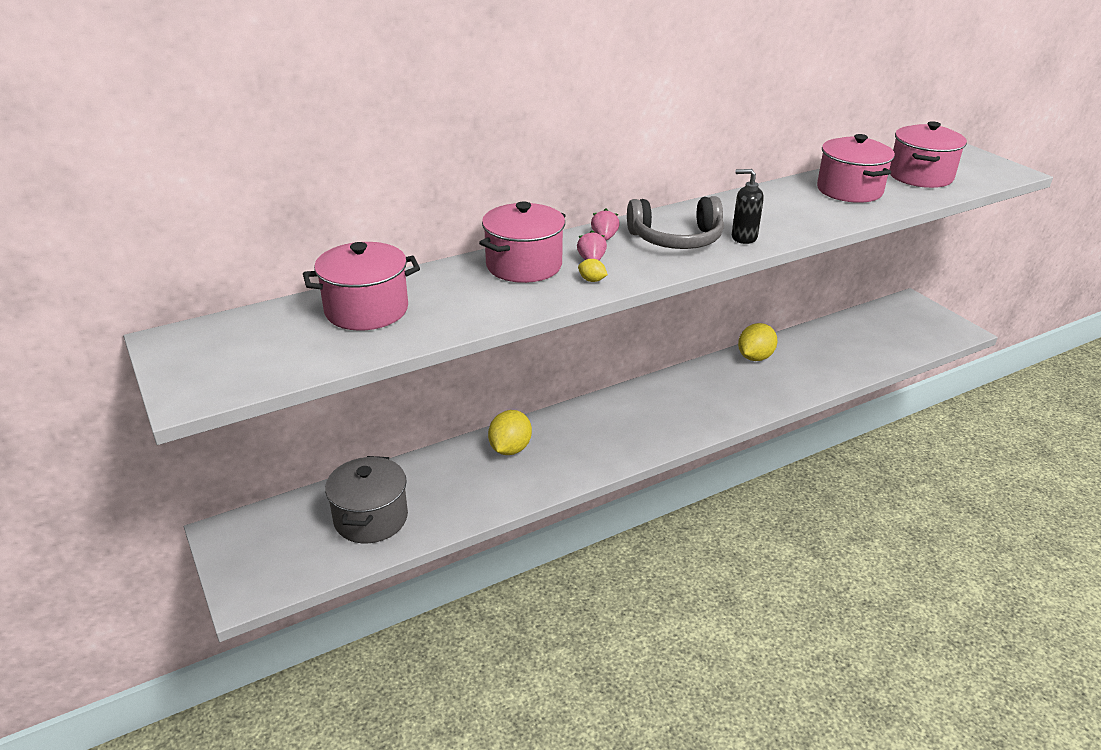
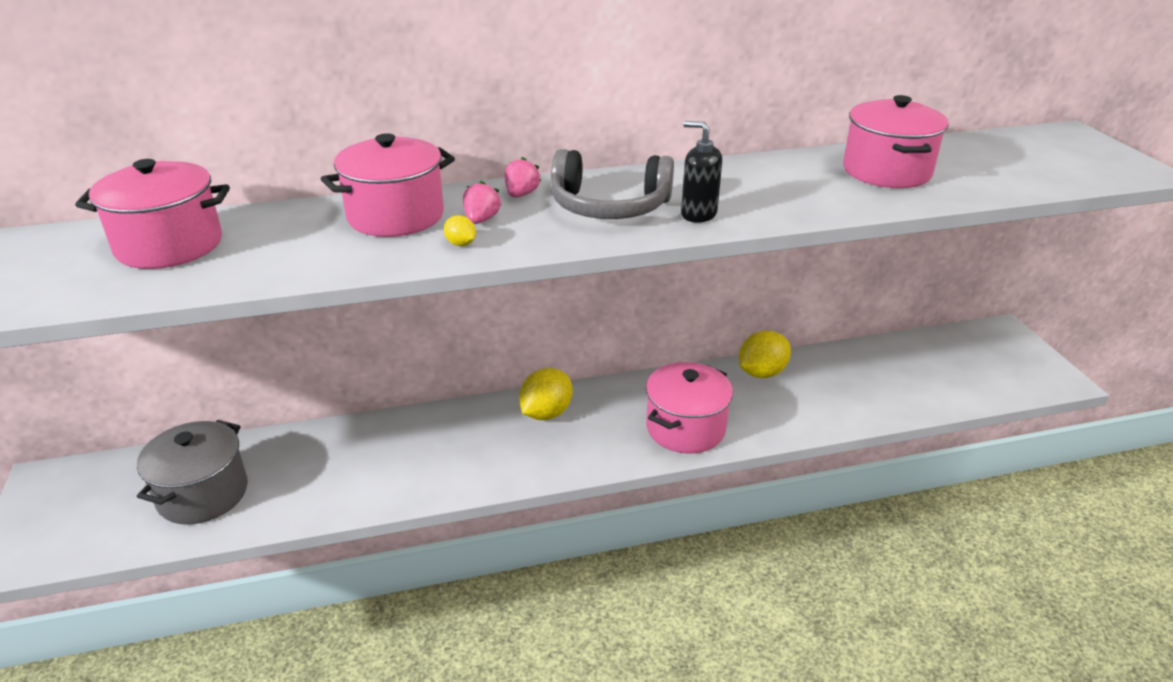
camera: 15 degrees right, 0 degrees up
yellow lemon [488,410,532,455] -> yellow lemon moved to [519,368,572,420]
pink pot [889,121,967,188] -> pink pot moved to [646,362,733,453]

